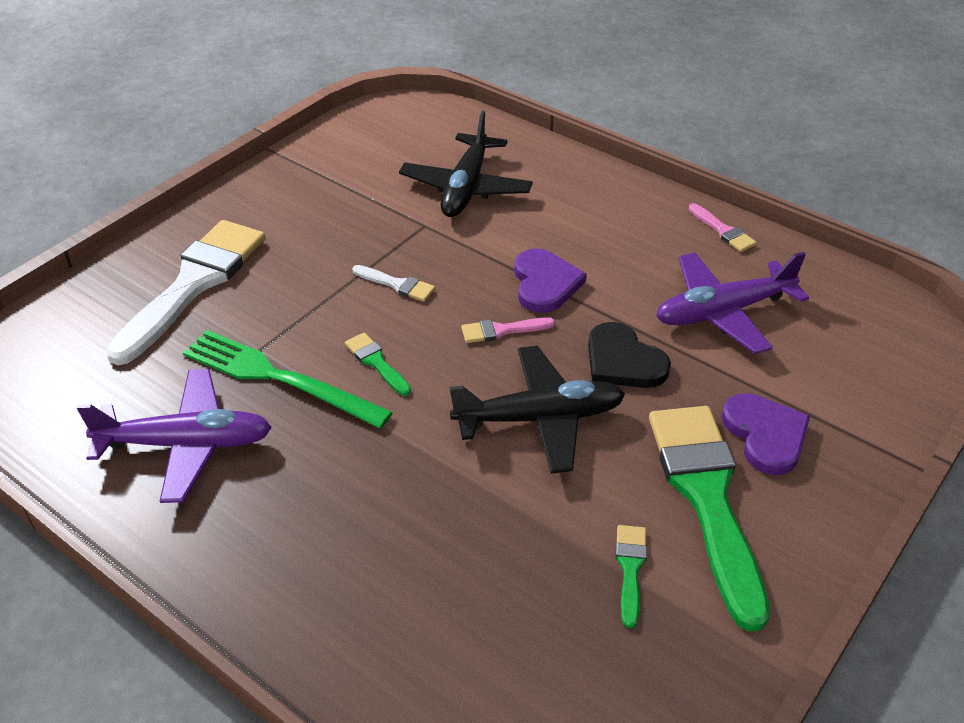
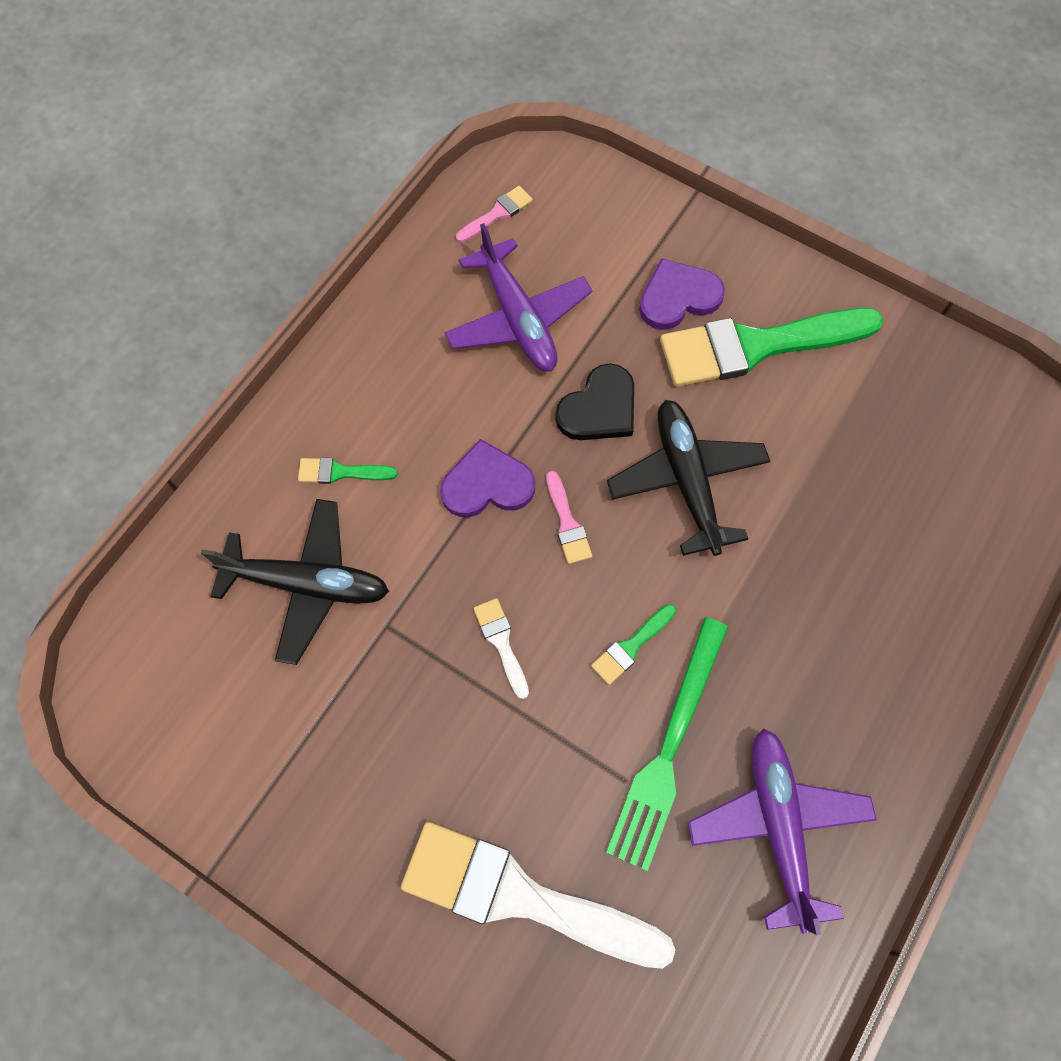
camera: 95 degrees left, 25 degrees up
white brush [352,265,435,302] -> white brush turned 45 degrees counterclockwise [473,598,529,699]
green brush [615,525,647,628] -> green brush moved to [298,457,398,484]
pink brush [689,203,757,252] -> pink brush moved to [456,186,533,243]

